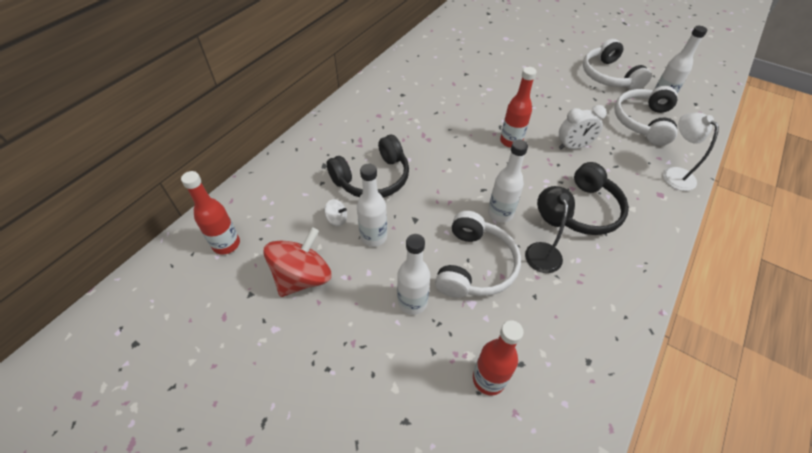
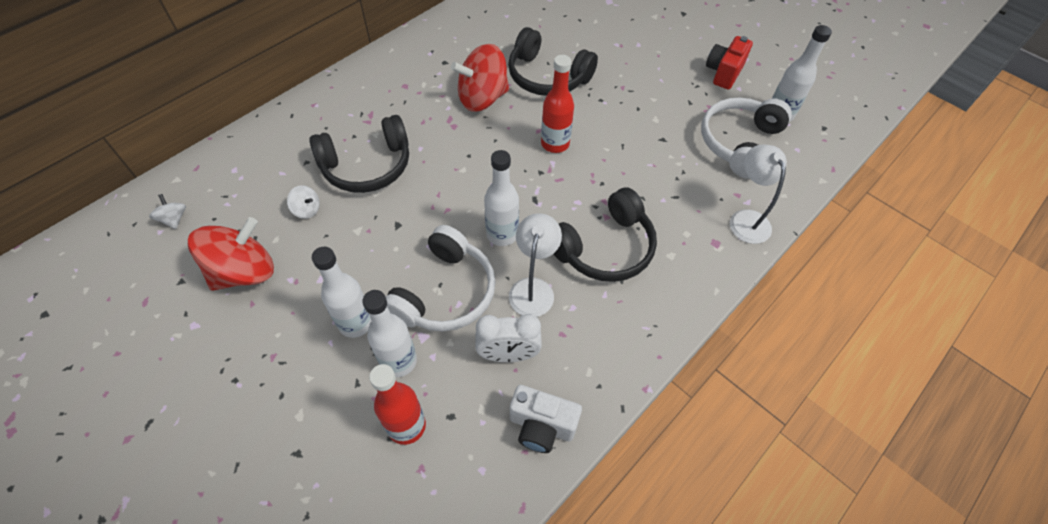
camera: 10 degrees right, 5 degrees up
red bottle [181,171,240,255] -> white spinning top [149,194,186,229]
white bottle [357,164,387,247] -> white bottle moved to [362,290,417,377]
black lamp [525,186,575,273] -> white lamp [509,213,562,317]
white clock [559,105,607,149] -> white clock moved to [475,314,542,362]
white headphones [583,39,652,90] -> red camera [706,36,753,89]
none -> red spinning top [451,44,509,112]
none -> black headphones [508,27,598,96]
none -> white camera [510,385,582,453]

